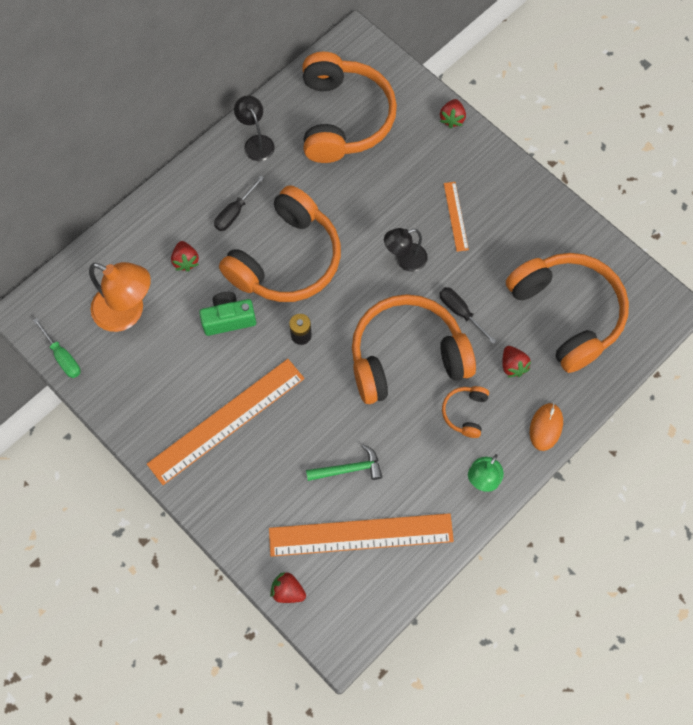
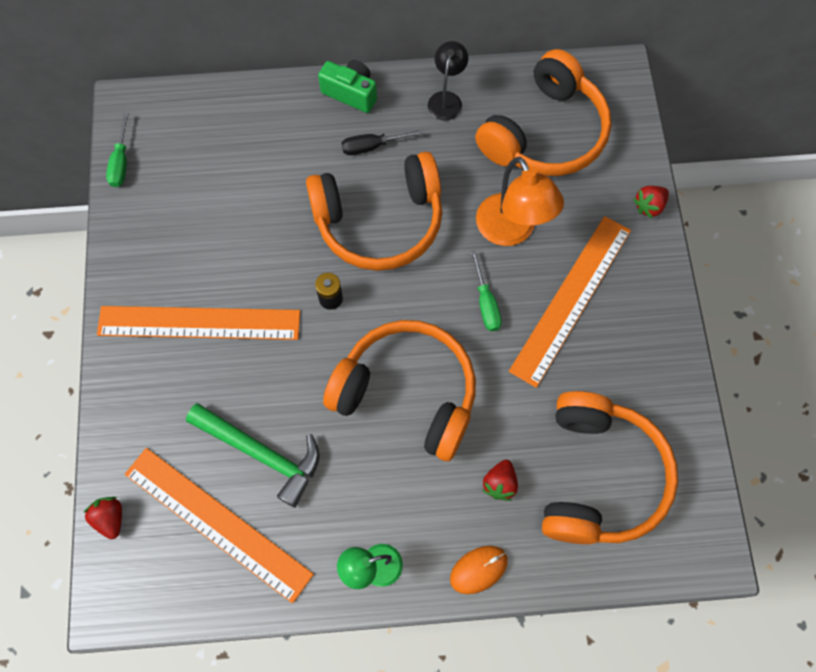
camera: 40 degrees right, 0 degrees up
orange lamp [89,262,151,332] -> orange lamp moved to [476,157,564,246]
red strawberry [171,241,199,272] -> none
green camera [199,292,256,336] -> green camera moved to [318,60,377,113]
green hammer [306,445,382,481] -> green hammer [186,404,320,508], size x1.62
black lamp [384,228,427,272] -> green screwdriver [471,250,502,331]
black screwdriver [440,287,496,344] -> none
orange headphones [442,386,489,438] -> none
orange ruler [444,182,469,252] -> orange ruler [509,216,631,388], size x2.13

